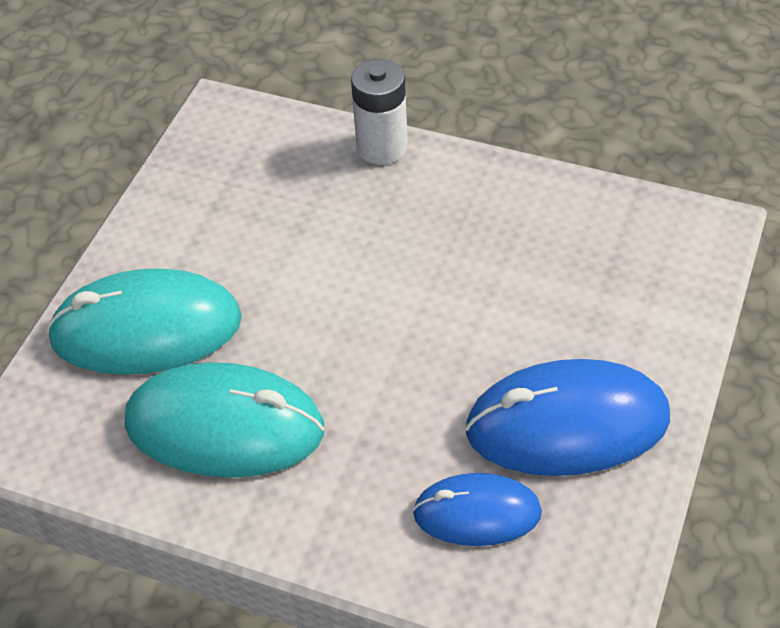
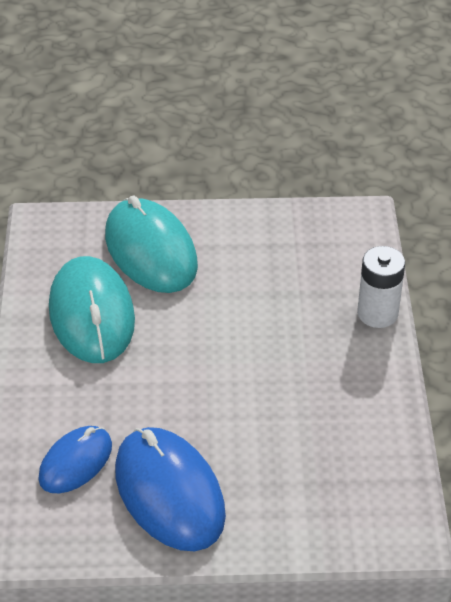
camera: 65 degrees right, 5 degrees down
blue mouse [413,473,542,546] -> blue mouse turned 60 degrees clockwise [38,426,112,493]

